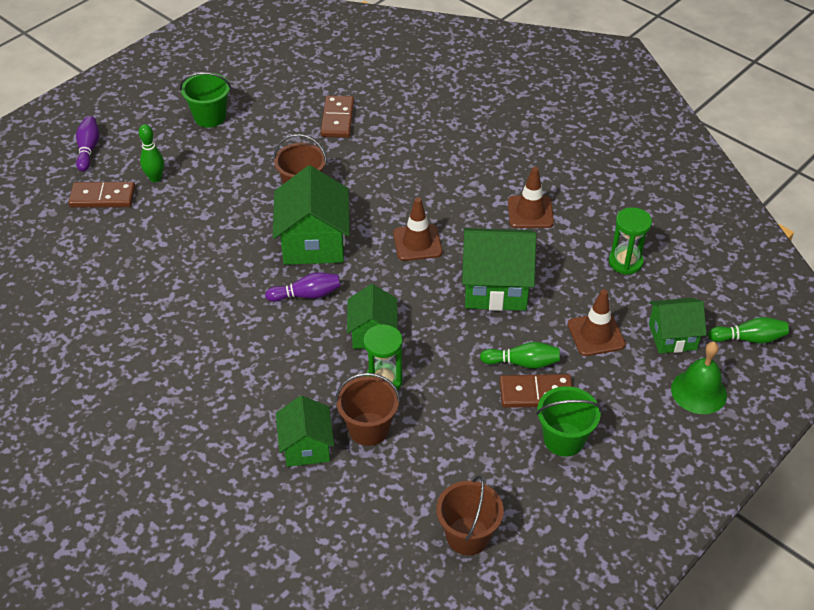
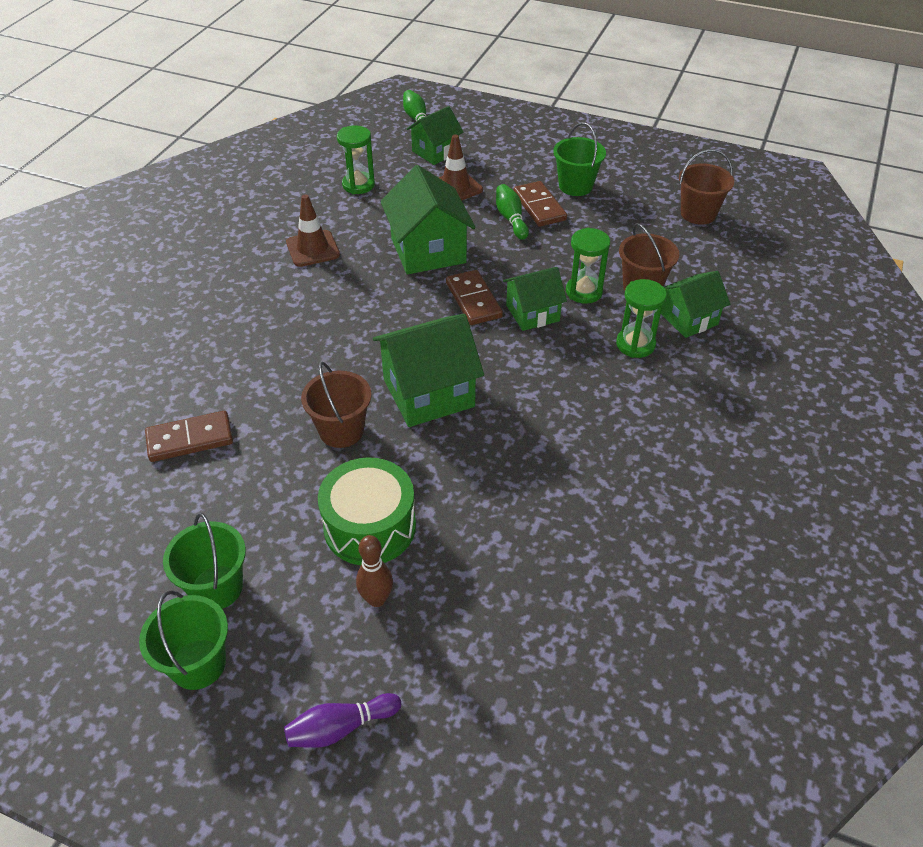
camera: 110 degrees left, 0 degrees up
brown domino [68,182,135,207] -> brown domino moved to [446,270,503,325]
green bowling pin [139,124,164,183] -> brown bowling pin [356,535,393,607]
purple bowling pin [265,272,341,302] -> none
brown traffic cone [393,197,442,261] -> none
green house [649,298,707,354] -> green house turned 75 degrees clockwise [407,106,463,165]
green bell [671,342,727,414] -> none
none -> green bucket [139,590,228,690]
none -> green drum [318,457,416,565]
none -> green hourglass [616,279,667,358]

